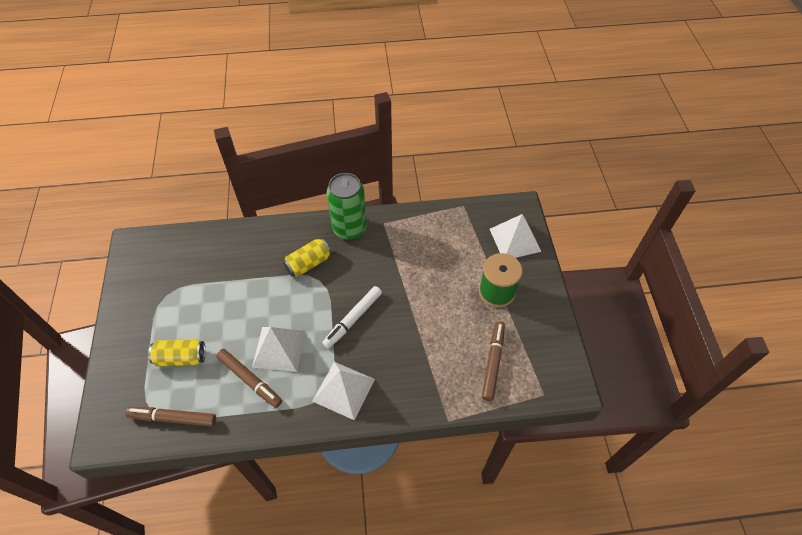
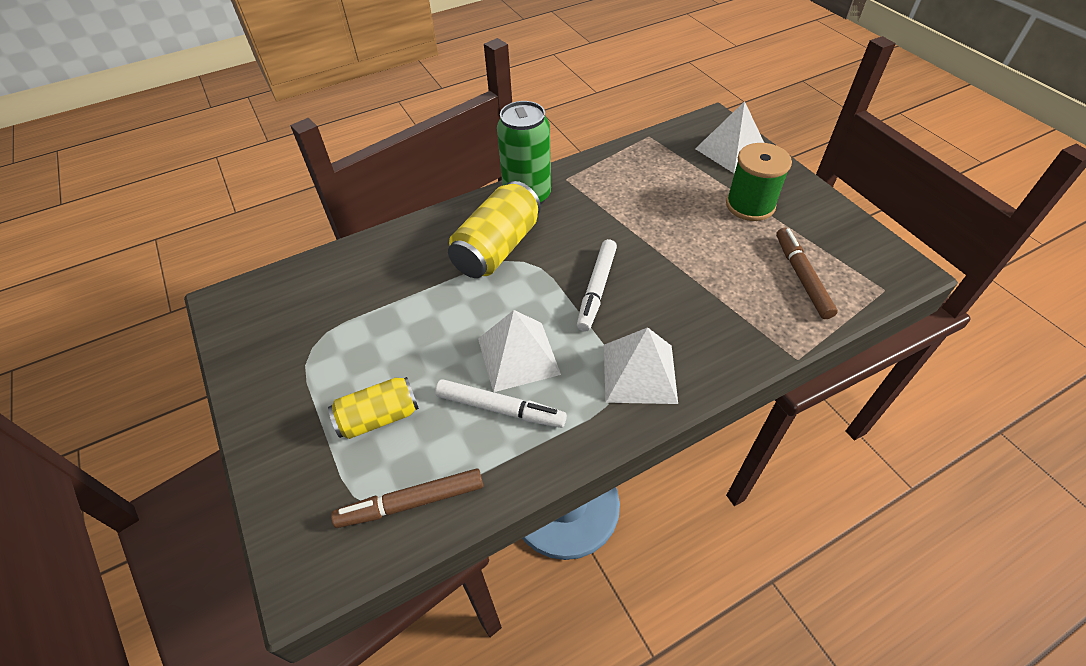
camera: 20 degrees left, 5 degrees down
brown marker [216,349,282,408] -> white marker [435,379,567,428]
yellow can [283,238,332,277] -> yellow can [448,181,541,278], size x1.57

